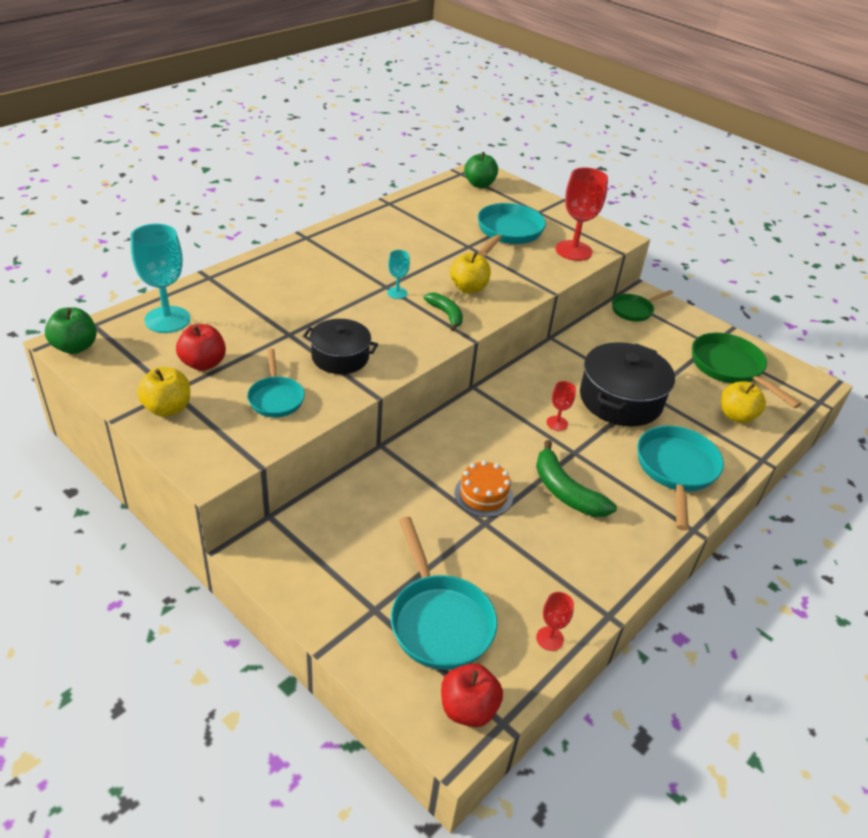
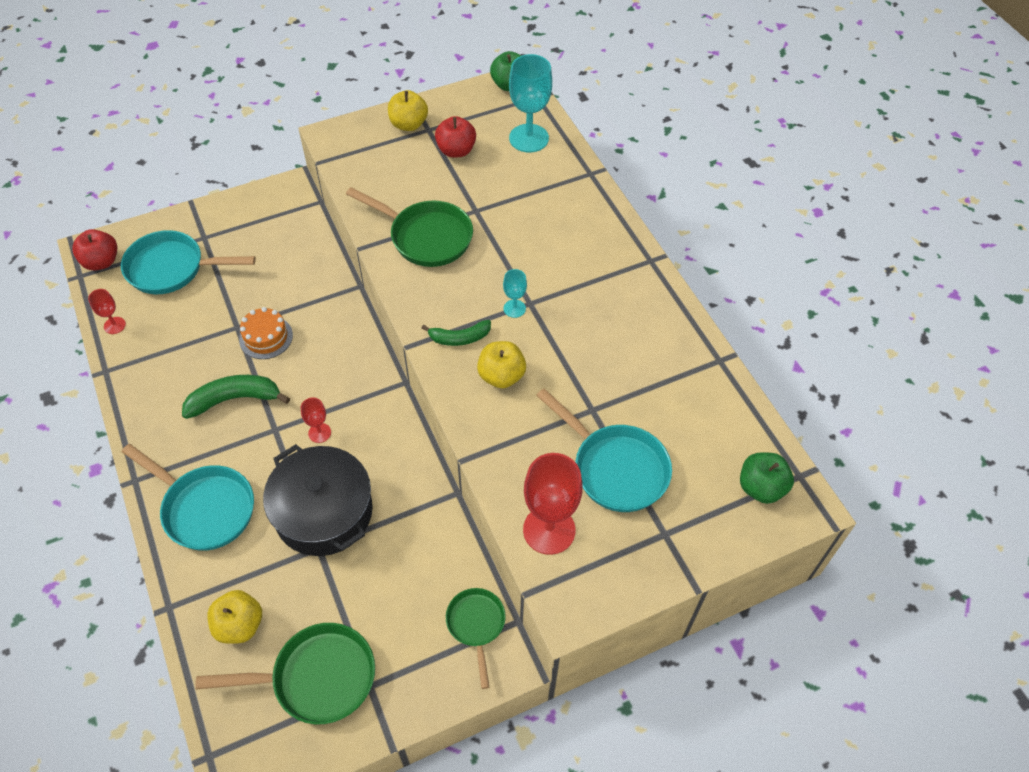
camera: 115 degrees right, 15 degrees up
turquoise pan [247,349,305,417] -> none
black pot [303,319,378,374] -> green pan [346,187,473,267]

